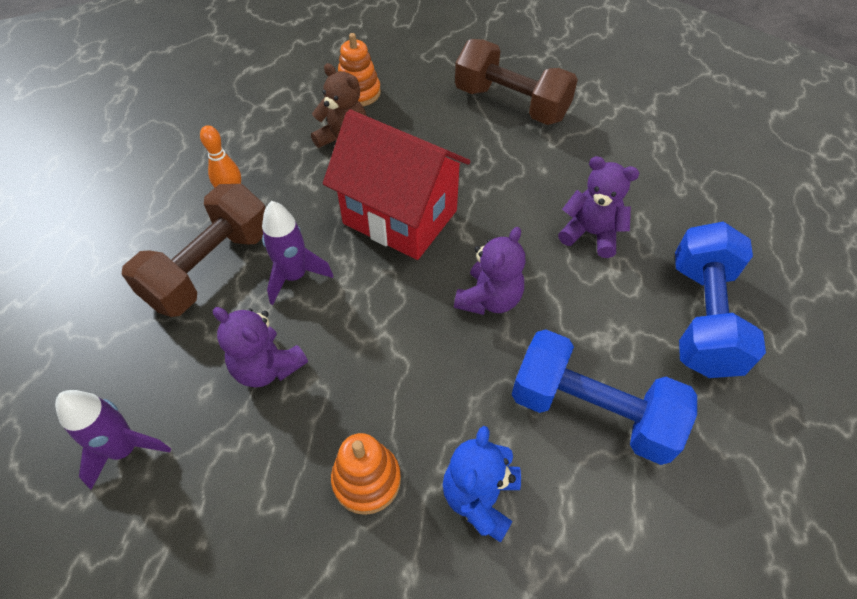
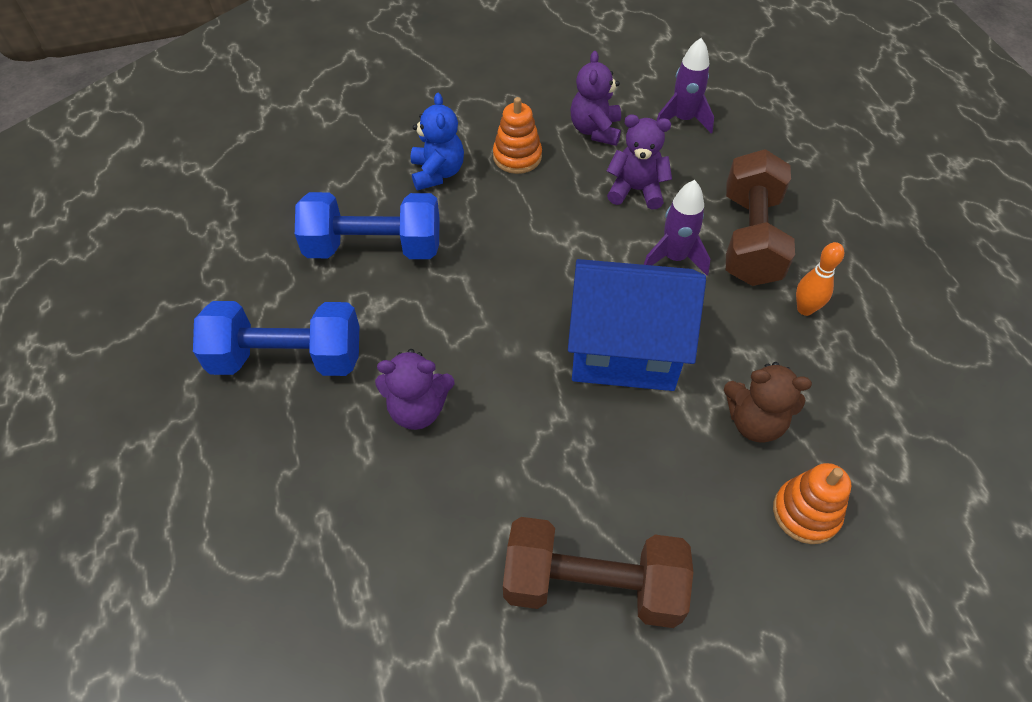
camera: 155 degrees right, 0 degrees up
red house [323,110,471,260] -> blue house [568,259,706,391]
purple teddy bear [454,227,526,315] -> purple teddy bear moved to [570,51,621,146]
blue dumbbell [675,222,766,378] -> blue dumbbell turned 75 degrees counterclockwise [193,301,359,376]

